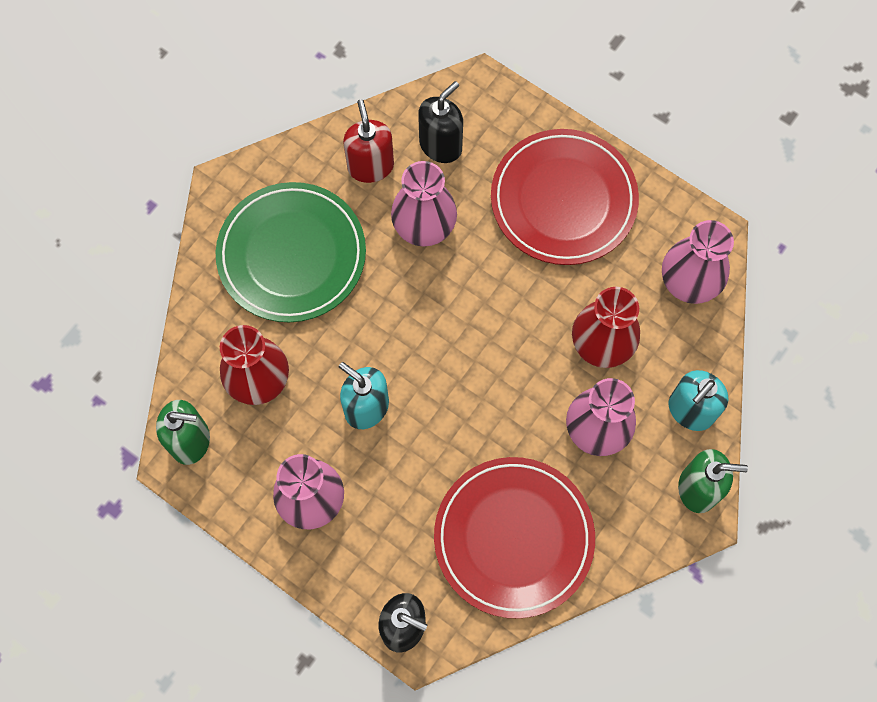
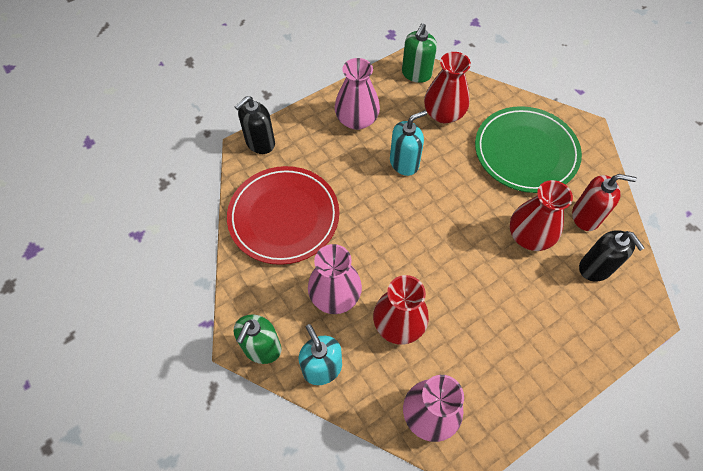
camera: 110 degrees right, 10 degrees down
pink vase [391,161,457,246] -> red vase [510,180,573,251]
red plate [491,129,639,265] -> none

